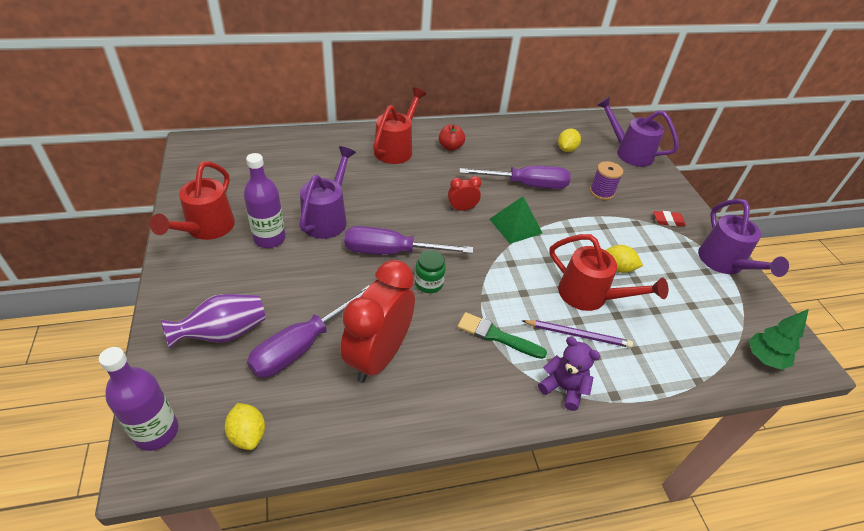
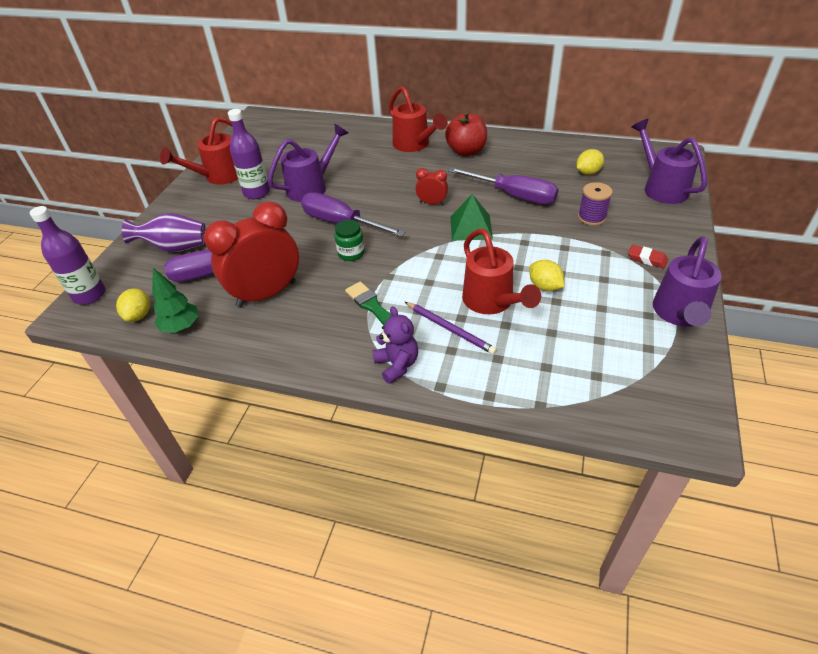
camera: 35 degrees right, 0 degrees up
red watering can [373,88,426,164] -> red watering can turned 90 degrees clockwise [389,86,447,152]
red apple [439,124,465,151] -> red apple [445,112,487,156], size x1.56
green tree [749,309,809,370] -> green tree moved to [152,268,199,333]

